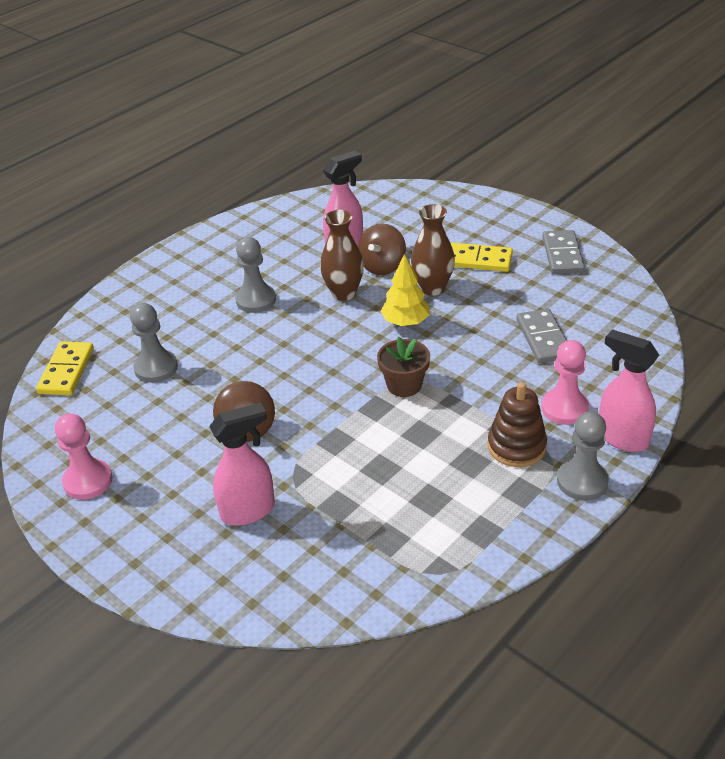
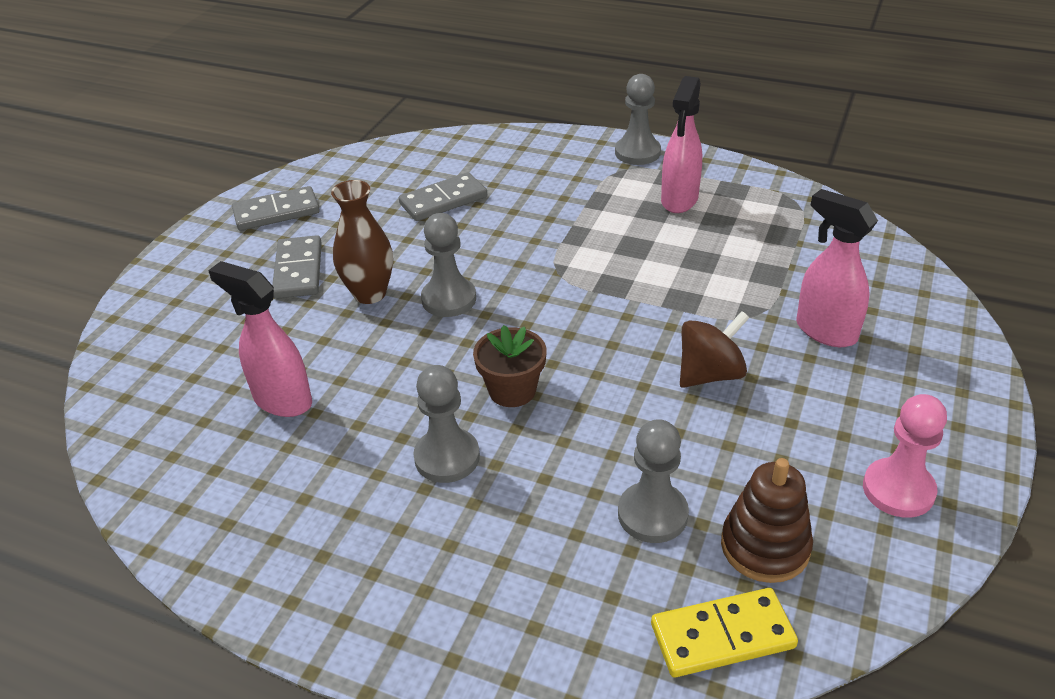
camera: 110 degrees left, 0 degrees up
brown vase [320,210,364,301] -> none
brown spinning top [358,224,406,275] -> none
brown flower pot [377,337,430,397] -> brown flower pot moved to [473,325,547,407]
yellow tree [381,254,430,326] -> grey pawn [421,213,476,317]
yellow domino [450,242,513,272] -> grey domino [272,235,322,299]
brown stacking toy [488,382,547,467] -> brown stacking toy moved to [721,458,813,583]
pink pawn [541,340,589,425] -> none
pink spray bottle [599,329,659,452] -> pink spray bottle moved to [661,76,702,213]

